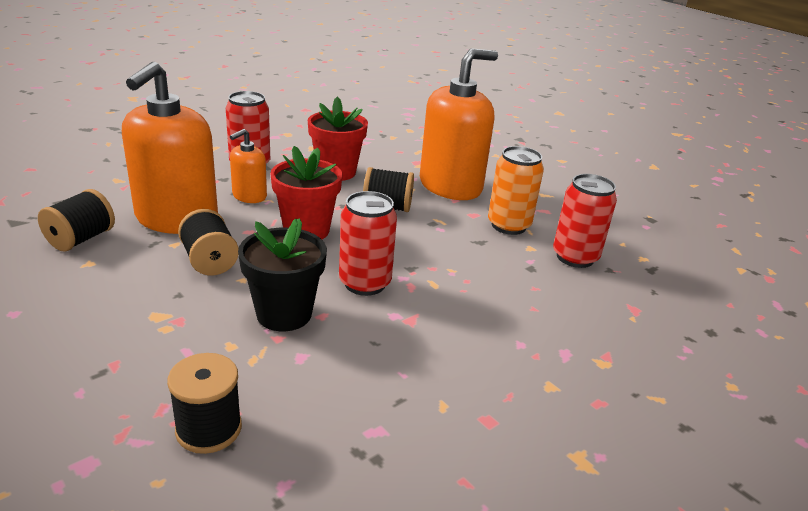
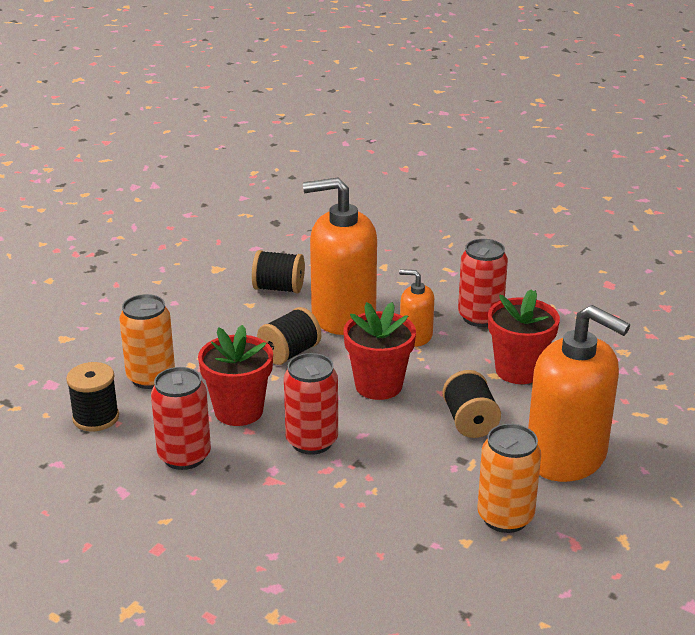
camera: 75 degrees right, 0 degrees up
black flower pot [238,218,327,331] -> red flower pot [198,325,273,426]
red can [553,174,617,268] -> red can moved to [151,367,211,470]
none -> orange can [119,294,175,389]

